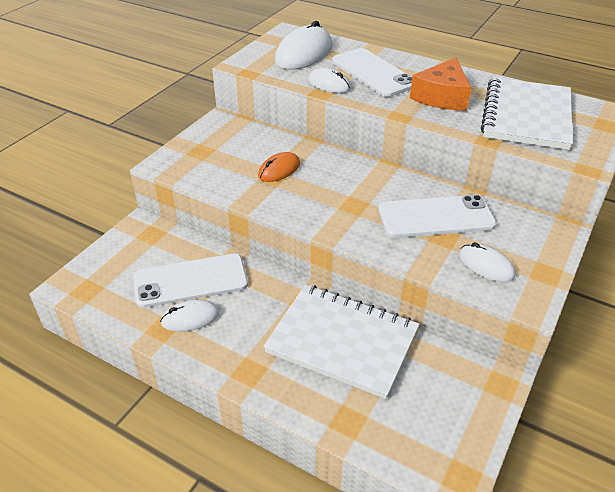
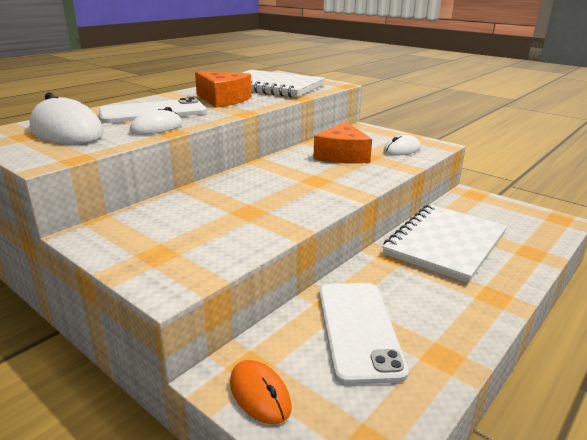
camera: 80 degrees left, 15 degrees down
white mouse [160,299,220,332] -> none
orange mouse [258,152,300,182] -> orange mouse moved to [230,360,292,424]
white phone [378,195,496,238] -> orange cheese [313,122,372,163]

